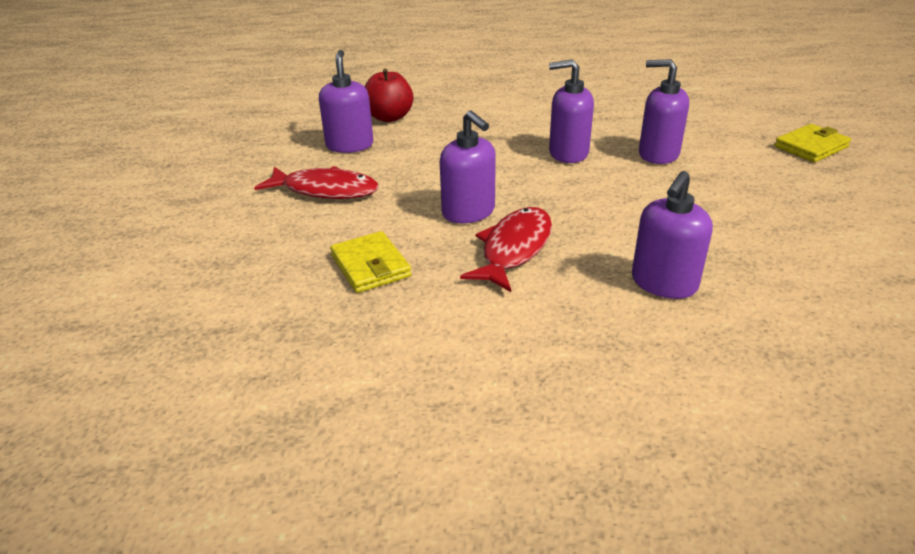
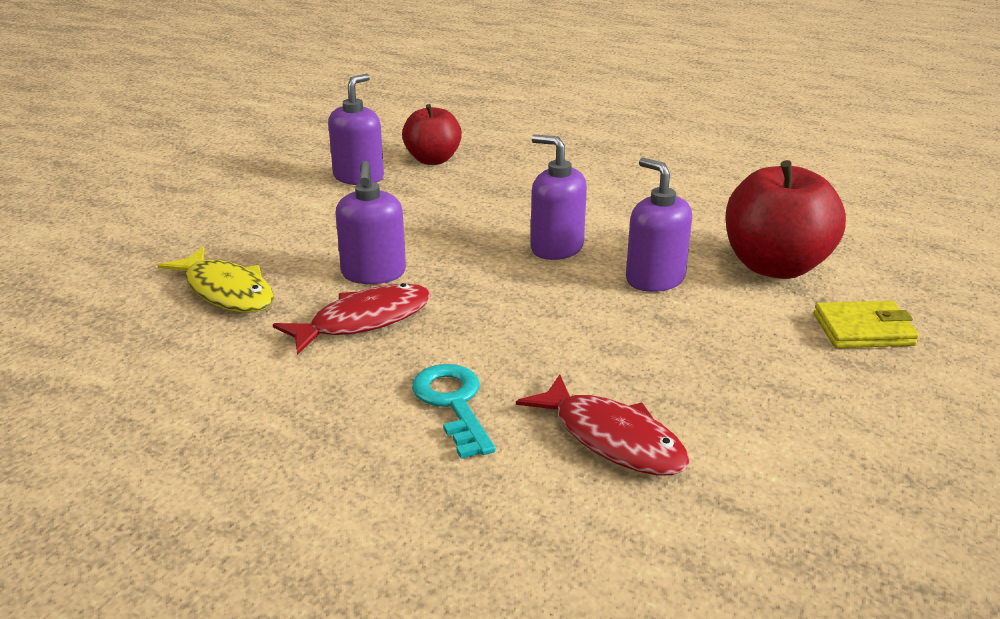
camera: 30 degrees right, 5 degrees down
red fish [254,166,379,199] -> red fish moved to [516,374,690,475]
yellow wallet [330,231,411,293] -> yellow fish [158,247,274,312]
purple soap dispenser [632,171,713,299] -> turquoise key [412,364,496,459]
none -> red apple [725,160,846,279]

